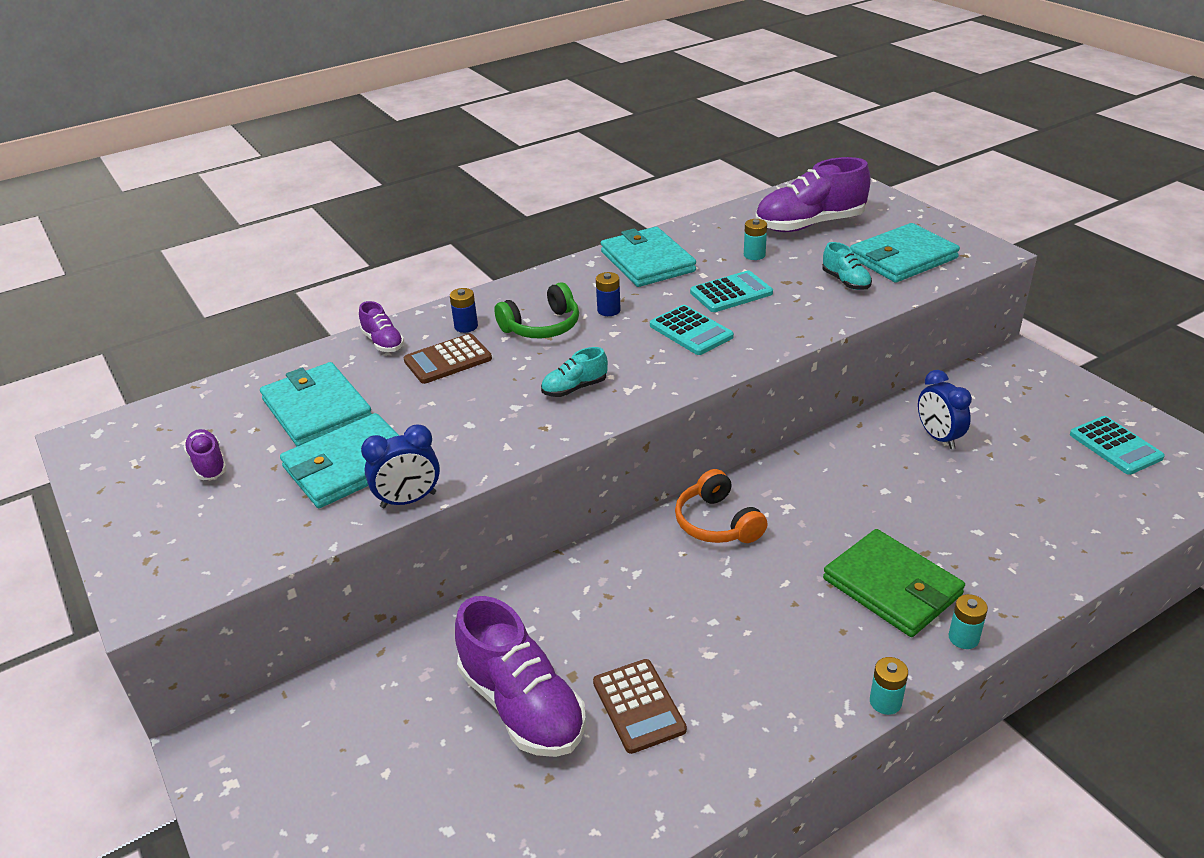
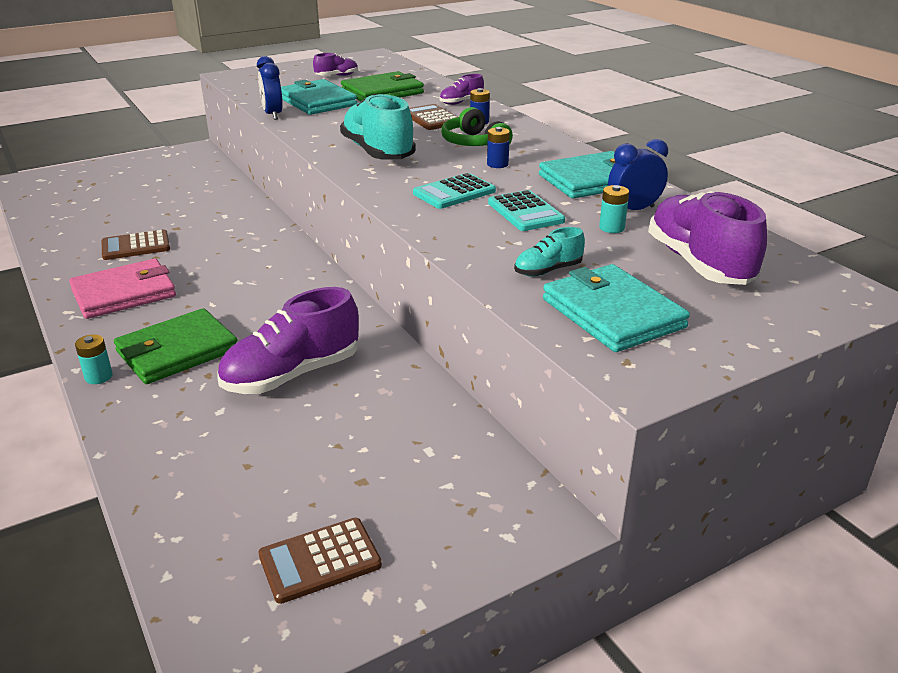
camera: 90 degrees right, 5 degrees down
turquoise wallet [260,362,372,446] -> green wallet [341,71,424,101]
purple shoe [455,596,586,757] -> purple shoe moved to [217,287,359,394]
turquoise shoe [541,347,608,397] -> turquoise shoe [340,94,416,160], size x2.05
orange headphones [675,469,768,543] -> none
turquoise battery [870,657,908,715] -> none
blue clock [918,370,972,449] -> blue clock moved to [608,139,668,210]
turquoise calculator [1070,416,1165,475] -> brown calculator [259,518,382,604]
none -> pink wallet [69,259,176,319]

